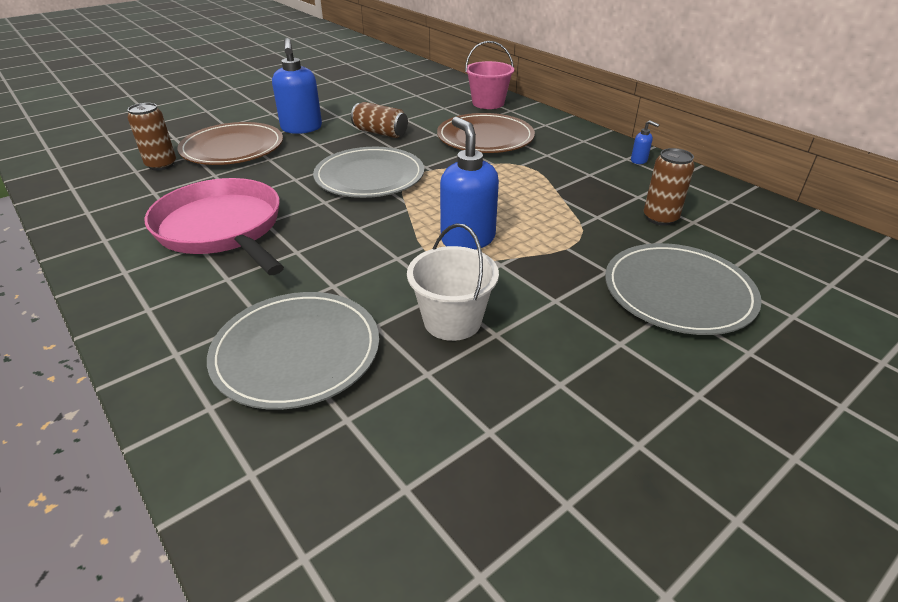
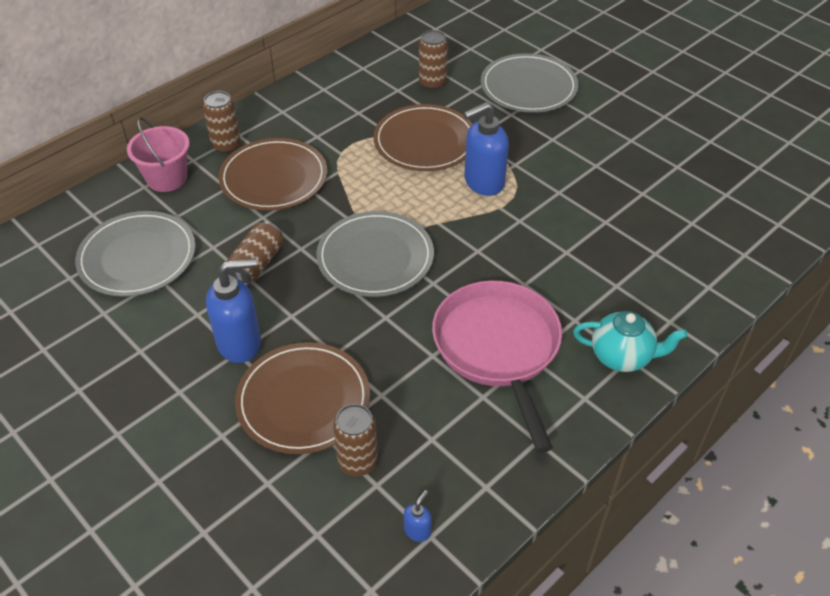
camera: 95 degrees left, 10 degrees up
pink pan [145,178,284,275] -> pink pan turned 120 degrees clockwise [432,281,562,453]
grey plate [207,292,379,410] -> grey plate moved to [75,211,195,297]
white bucket [407,223,499,341] -> none
blue soap dispenser [631,120,660,164] -> blue soap dispenser moved to [404,490,432,542]
none -> brown can [203,91,241,153]
none -> brown plate [373,104,472,171]
none -> turquoise teapot [573,311,687,372]

